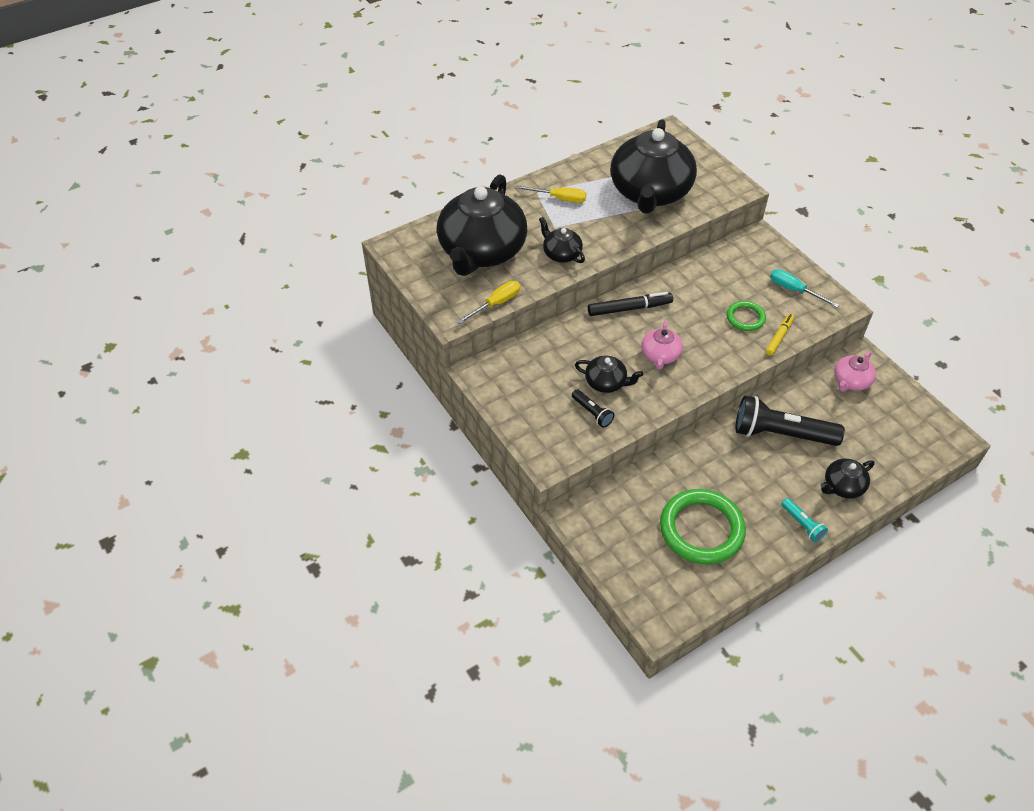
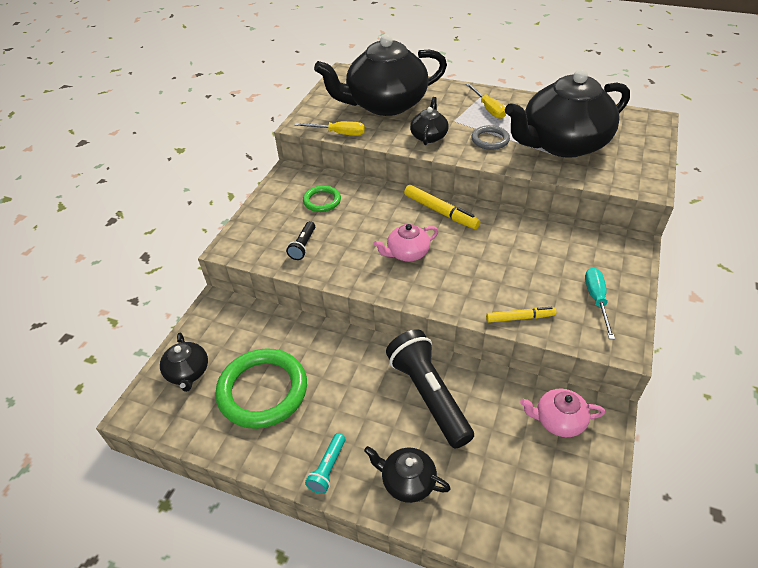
camera: 55 degrees right, 5 degrees down
black teapot [575,356,643,393] -> black teapot moved to [160,333,208,392]
black marker [588,292,673,316] -> yellow marker [404,185,480,229]
green ring [727,301,766,331] -> green ring moved to [303,186,341,212]
none -> grey ring [471,125,510,150]

